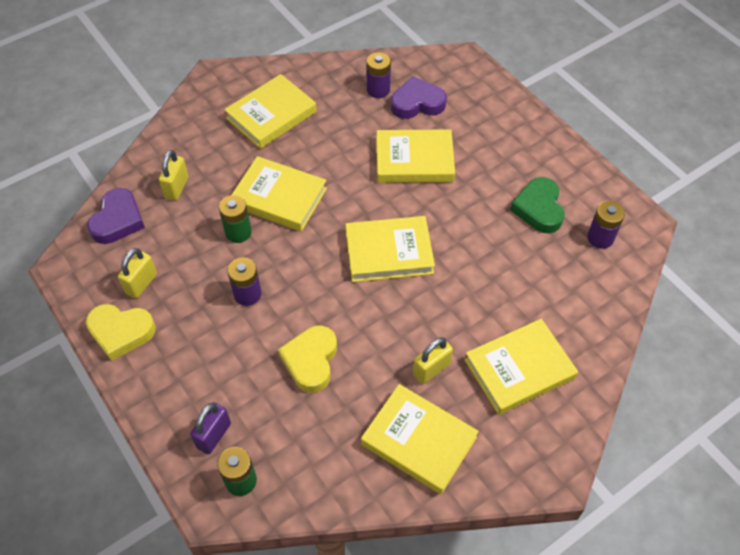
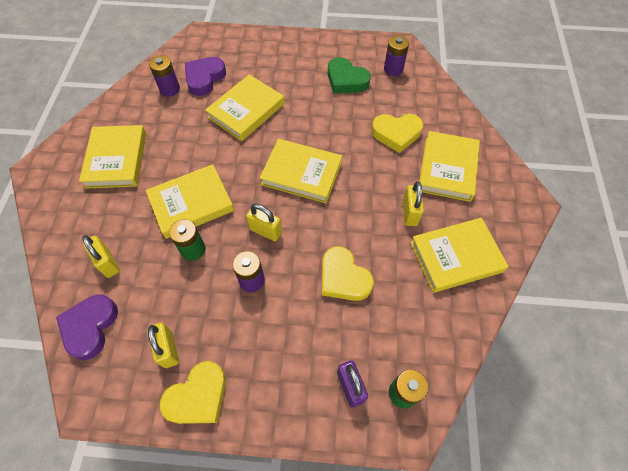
camera: 50 degrees left, 5 degrees up
purple heart [87,188,145,244] -> purple heart turned 135 degrees counterclockwise [56,294,118,360]
yellow book [345,216,435,282] -> yellow book turned 75 degrees clockwise [260,139,342,203]
none -> yellow padlock [246,204,282,241]
none -> yellow heart [371,114,423,153]

